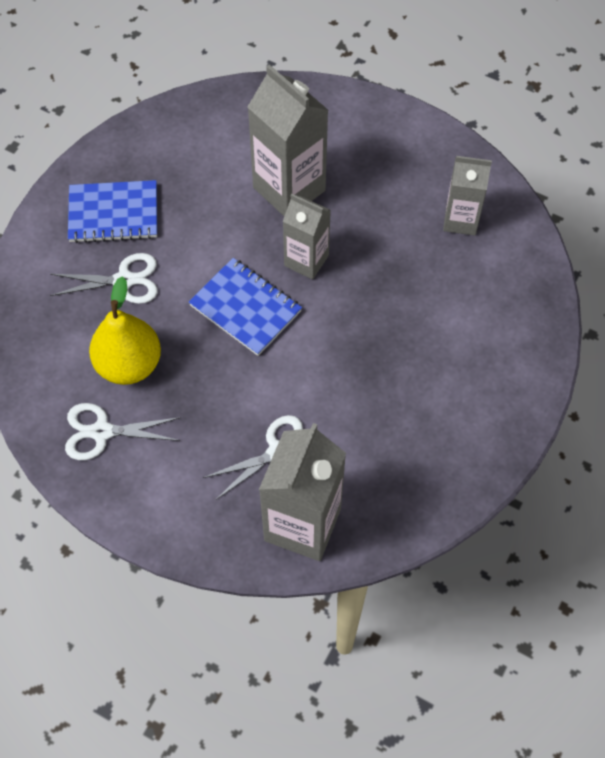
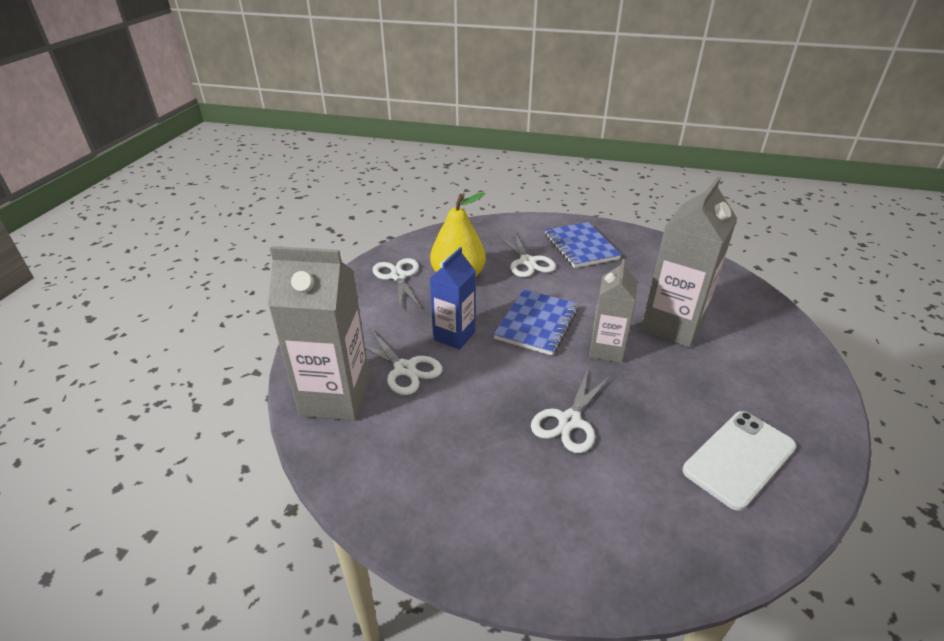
camera: 75 degrees right, 25 degrees down
grey carton [443,156,492,236] -> white phone [683,411,796,511]
none -> blue carton [429,247,475,349]
none -> white scissors [531,369,611,453]

